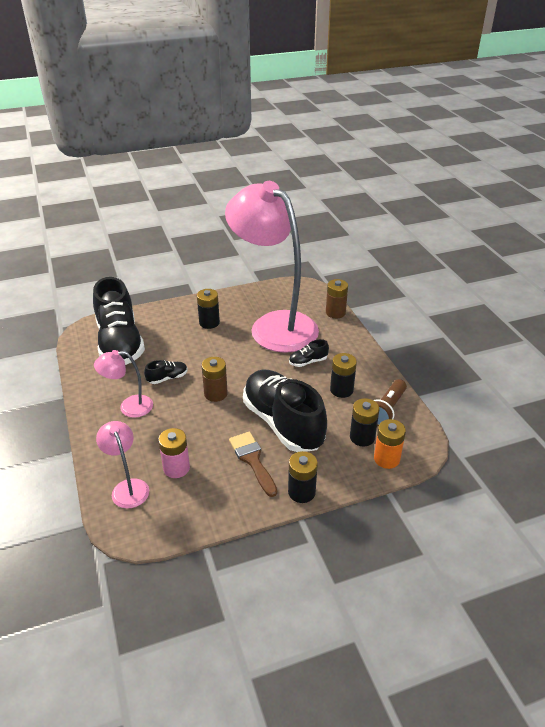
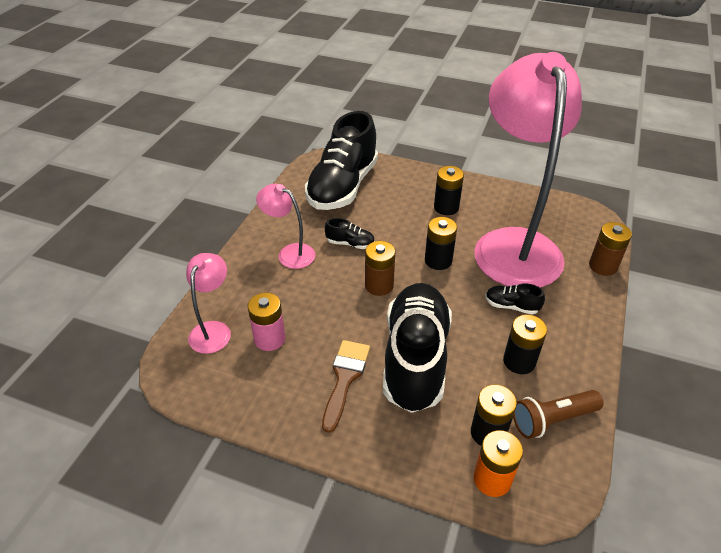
camera: 40 degrees right, 5 degrees up
black battery [288,451,318,503] -> black battery moved to [425,217,457,270]

